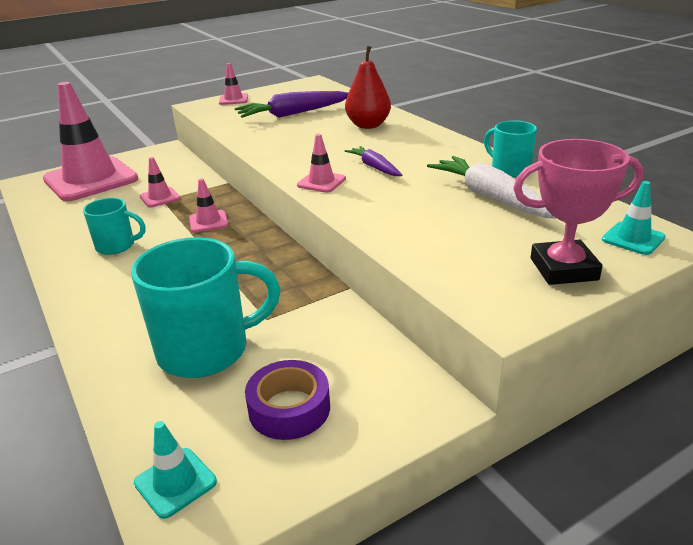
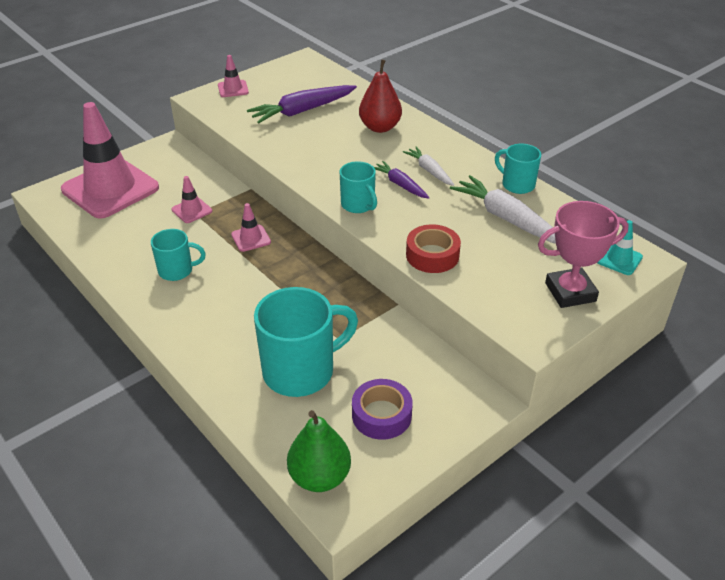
camera: 10 degrees left, 10 degrees up
turquoise traffic cone [134,421,217,519] -> green pear [287,410,351,492]
pink traffic cone [297,134,346,193] -> turquoise mug [340,161,377,213]
none -> white carrot [403,147,454,186]
none -> red tape [406,224,461,273]

